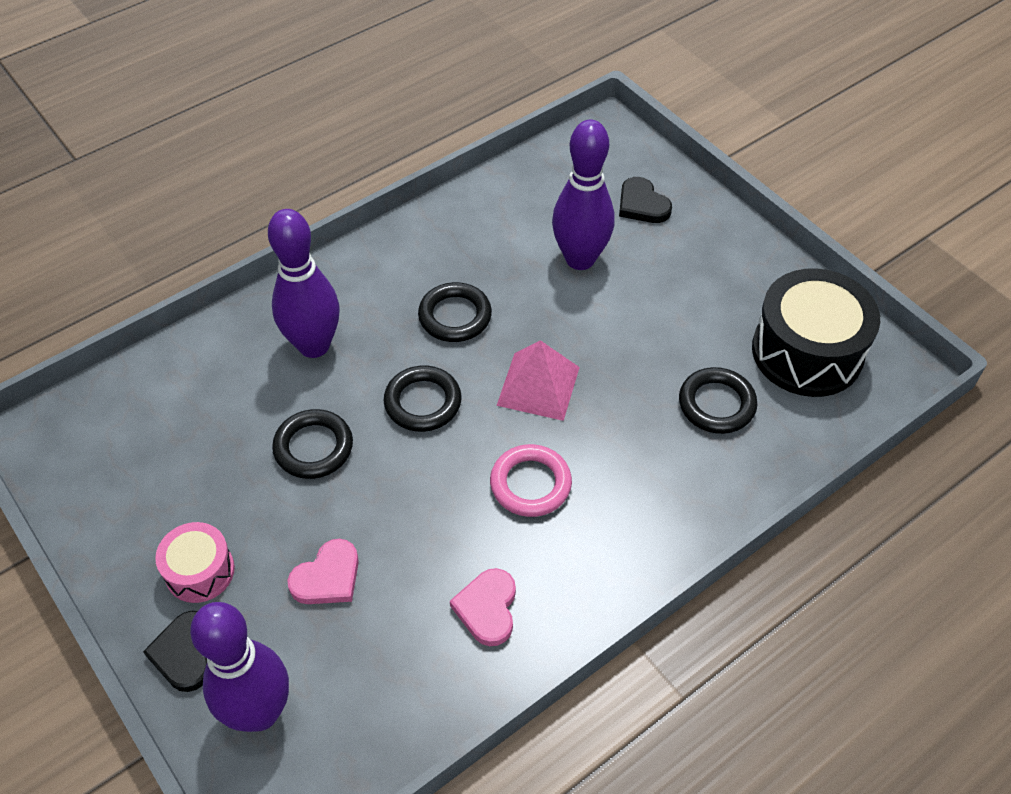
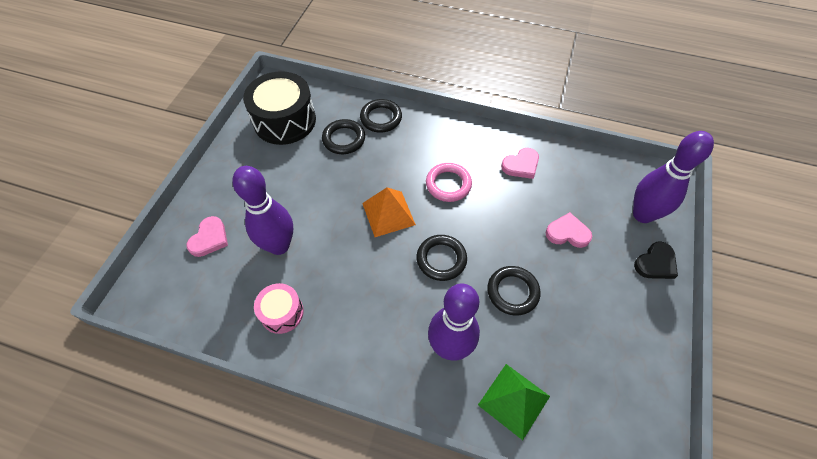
camera: 125 degrees left, 5 degrees up
pink drum [155,522,235,603] -> pink drum moved to [254,283,304,334]
black ring [418,282,492,342] -> black ring moved to [360,99,402,132]
pink pyramid [496,340,580,421] -> orange pyramid [362,187,416,237]
black heart [619,177,672,223] -> pink heart [186,216,228,257]
none -> green pyramid [478,364,550,440]

